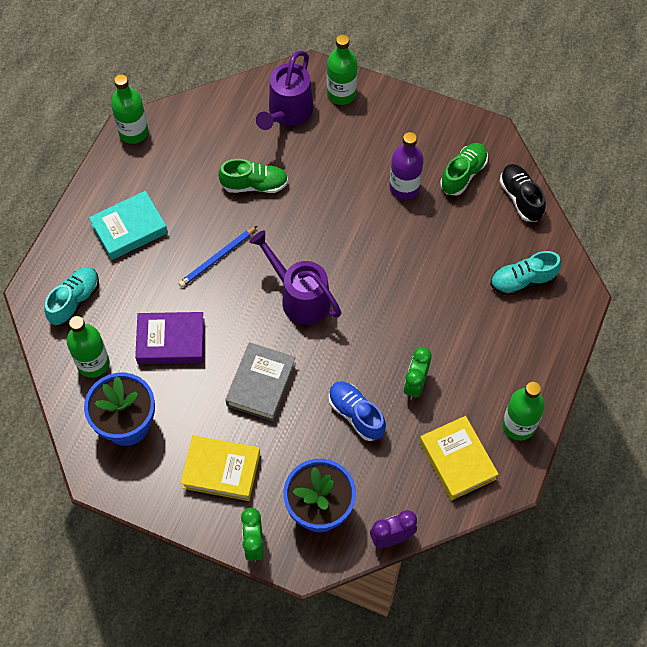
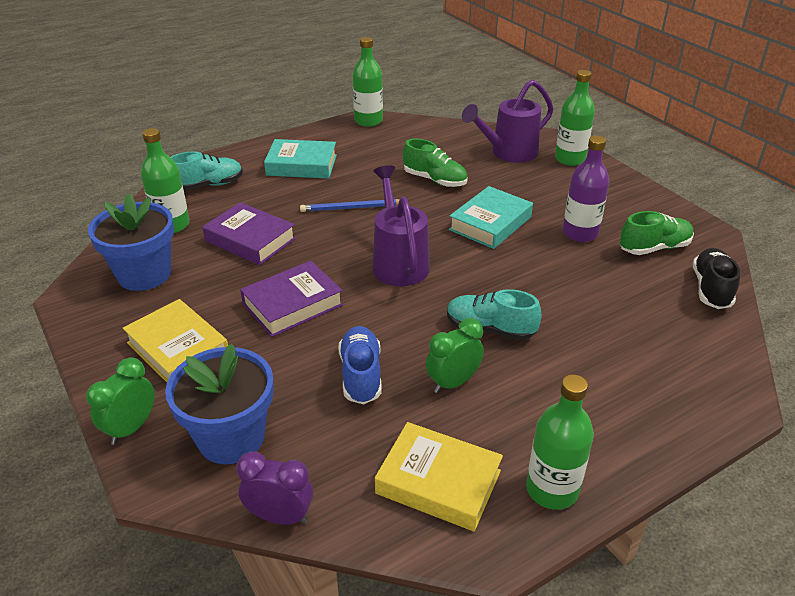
camera: 35 degrees right, 25 degrees down
grey book [225,342,296,421] -> purple book [240,261,343,337]
yellow book [420,416,498,501] -> yellow book turned 75 degrees counterclockwise [375,422,503,531]
turquoise shoe [490,251,561,296] -> turquoise shoe moved to [447,289,542,340]
none -> turquoise book [449,186,533,249]

